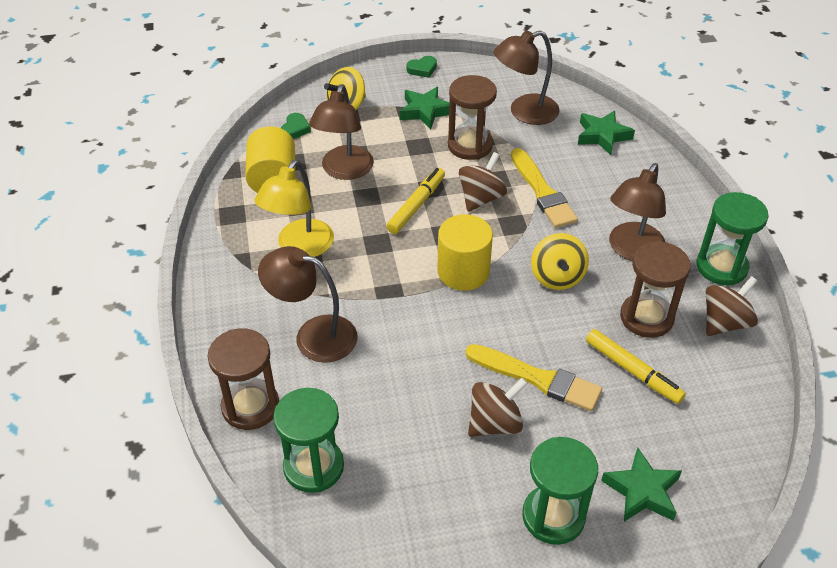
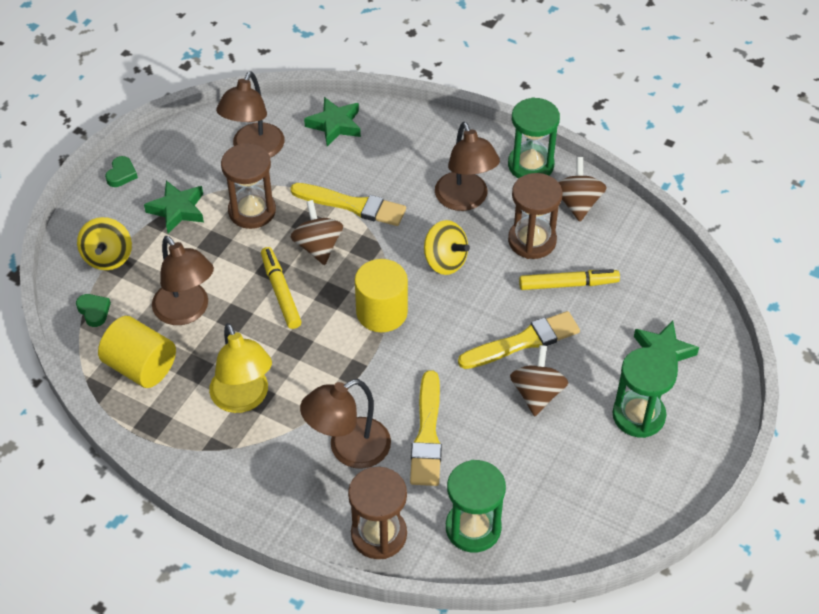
camera: 50 degrees left, 5 degrees up
none -> yellow brush [410,370,442,486]

